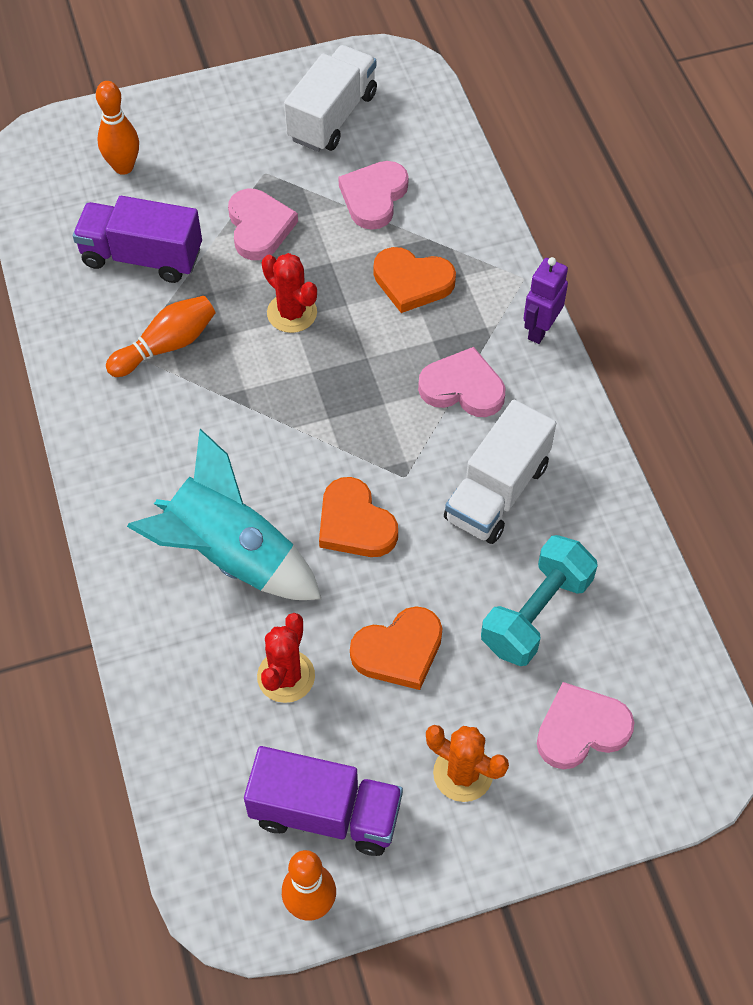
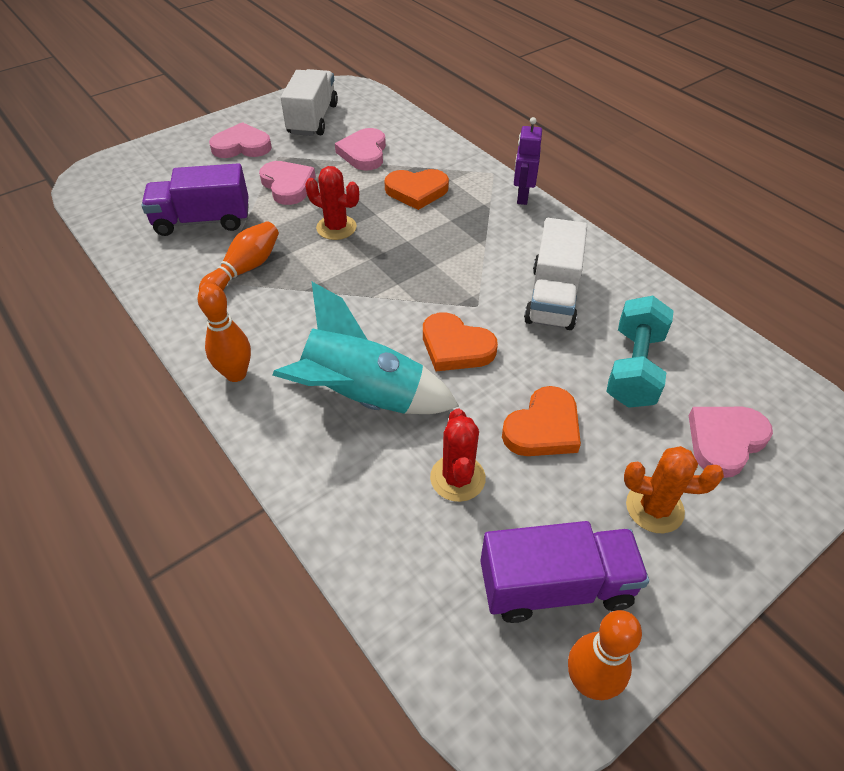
camera: 20 degrees left, 10 degrees down
orange bowling pin [96,81,139,175] -> orange bowling pin moved to [197,284,251,382]
pink heart [418,347,505,417] -> pink heart moved to [209,122,272,158]

